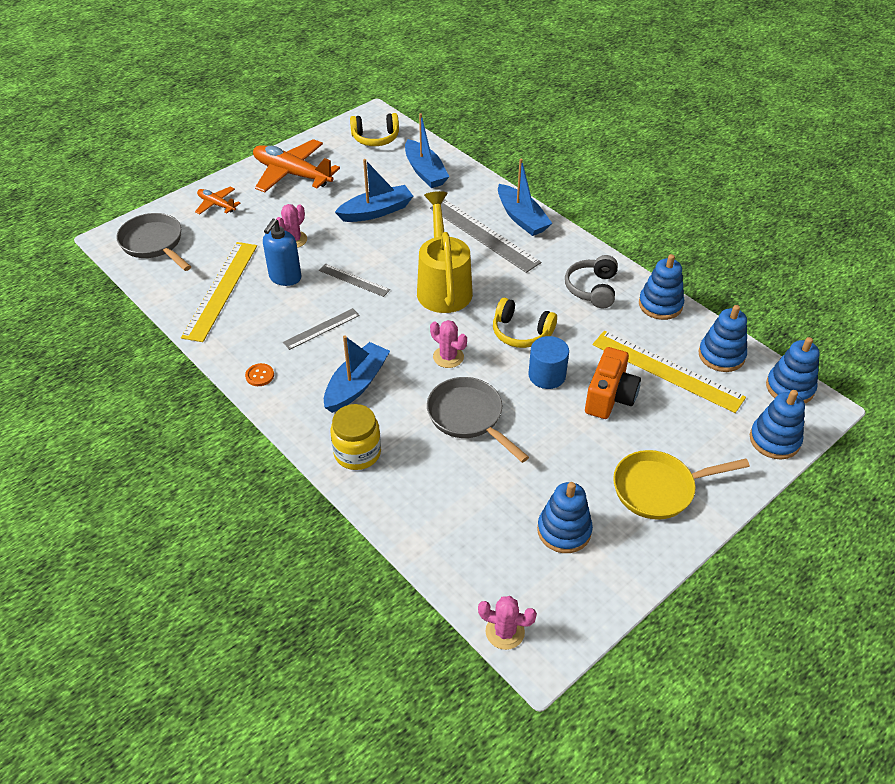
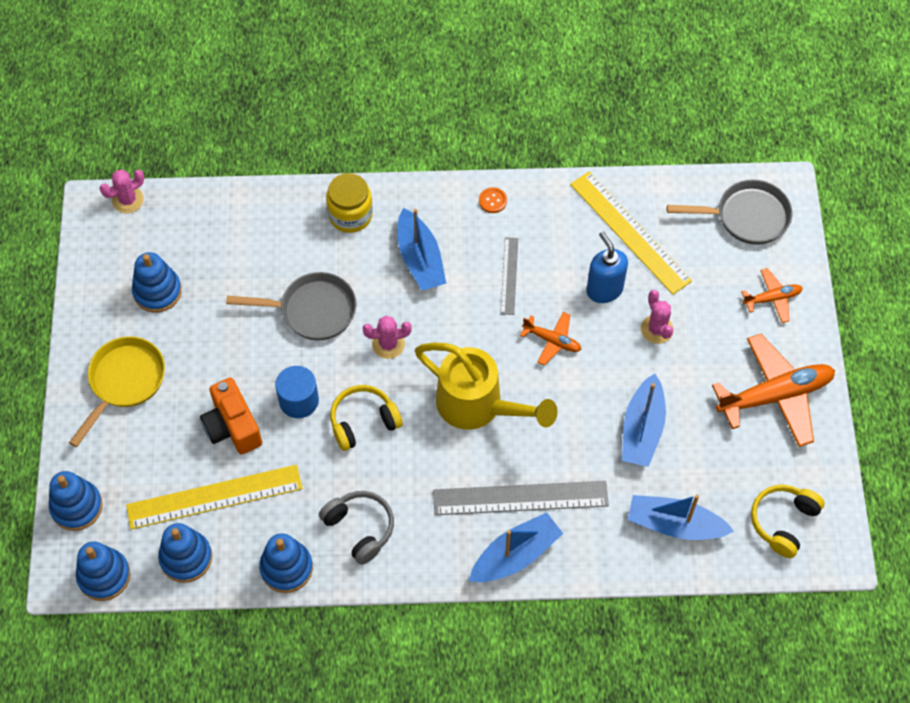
camera: 130 degrees right, 15 degrees up
grey ruler [319,264,390,297] -> orange plane [520,312,581,366]
blue boat [498,159,552,236] -> blue boat turned 135 degrees clockwise [469,512,563,582]

